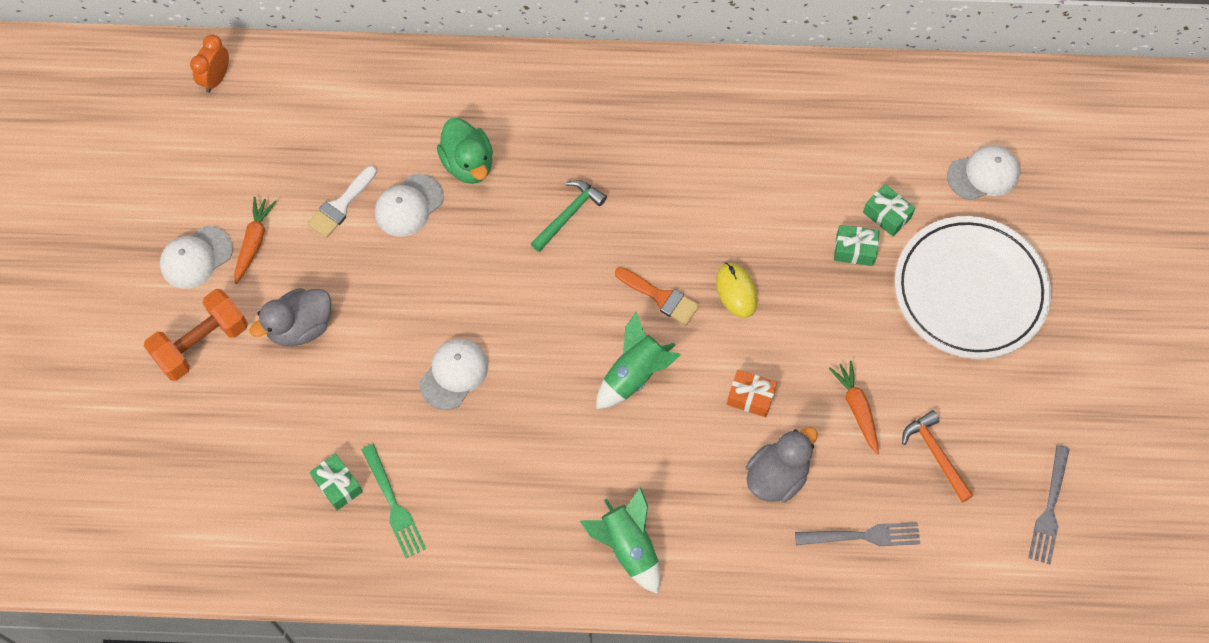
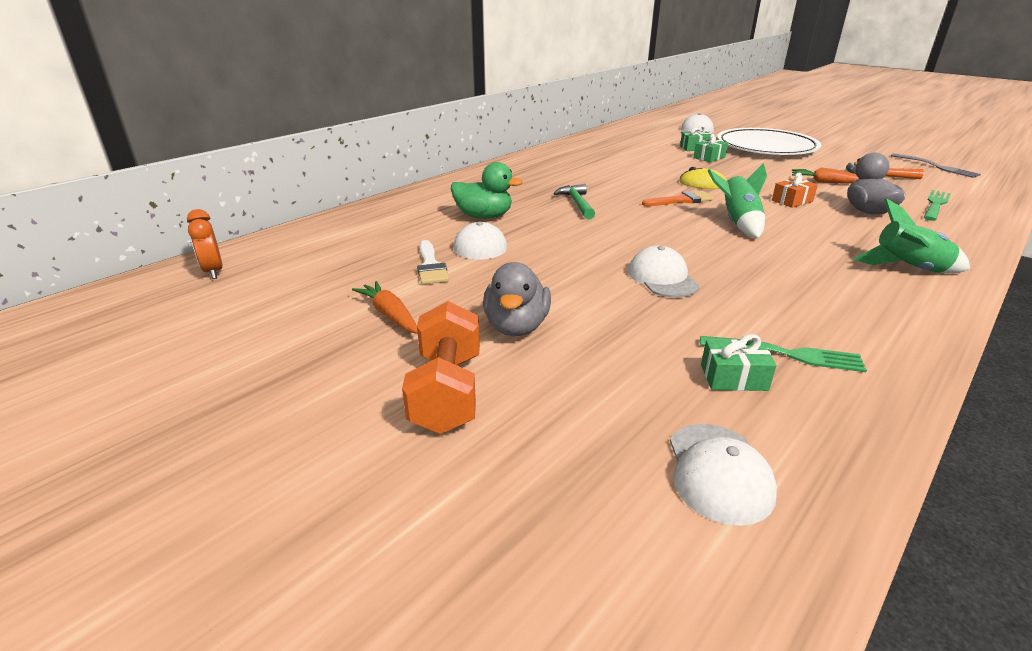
camera: 50 degrees left, 35 degrees down
white cap [160,226,233,289] -> white cap moved to [670,424,777,526]
grey fork [795,522,920,546] -> green fork [924,190,951,221]

